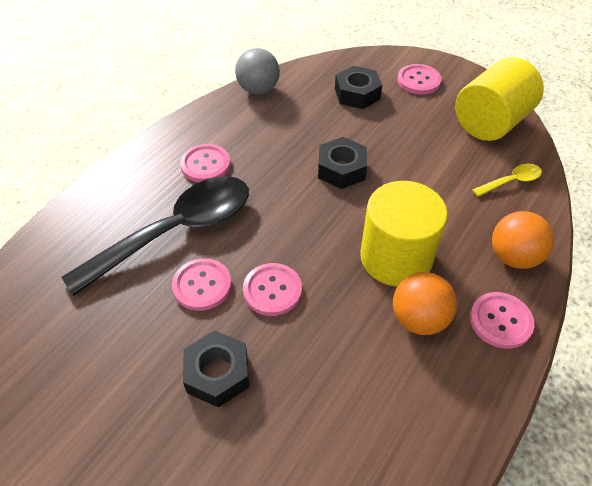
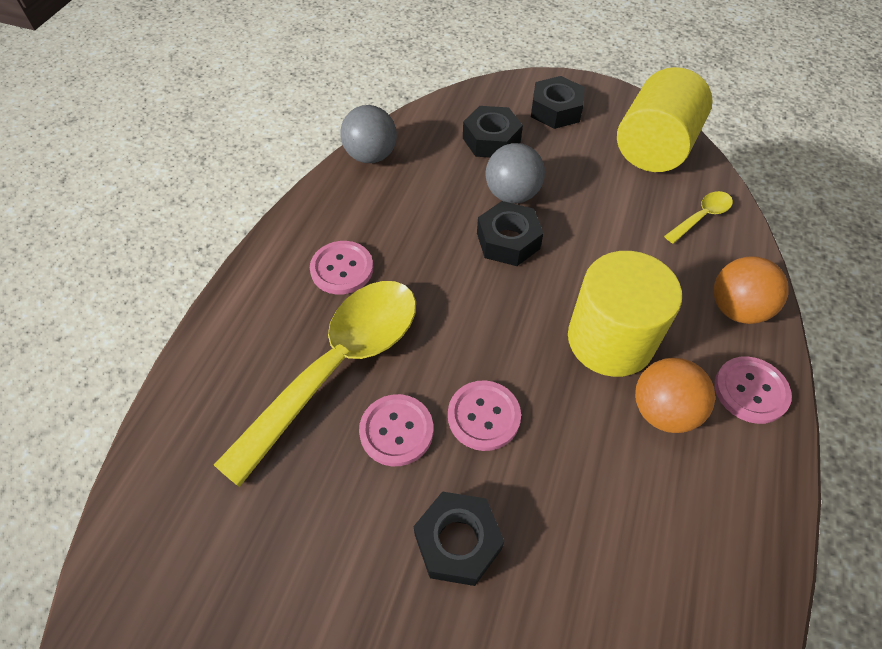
camera: 15 degrees left, 5 degrees up
black spoon [62,176,249,296] -> yellow spoon [214,281,416,487]
pink button [397,64,442,94] -> black nut [531,76,585,129]
none -> grey ball [486,143,545,204]

